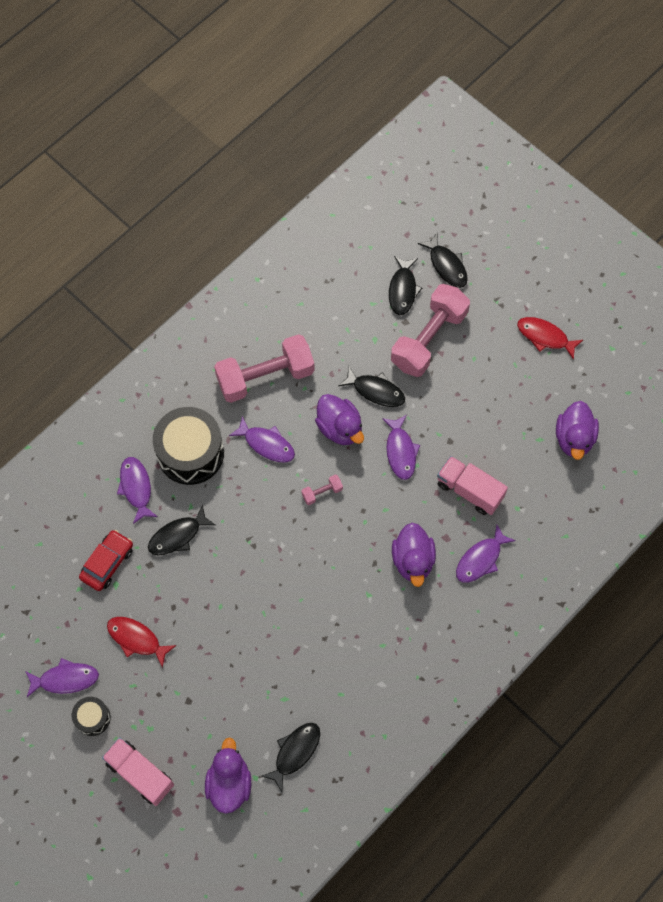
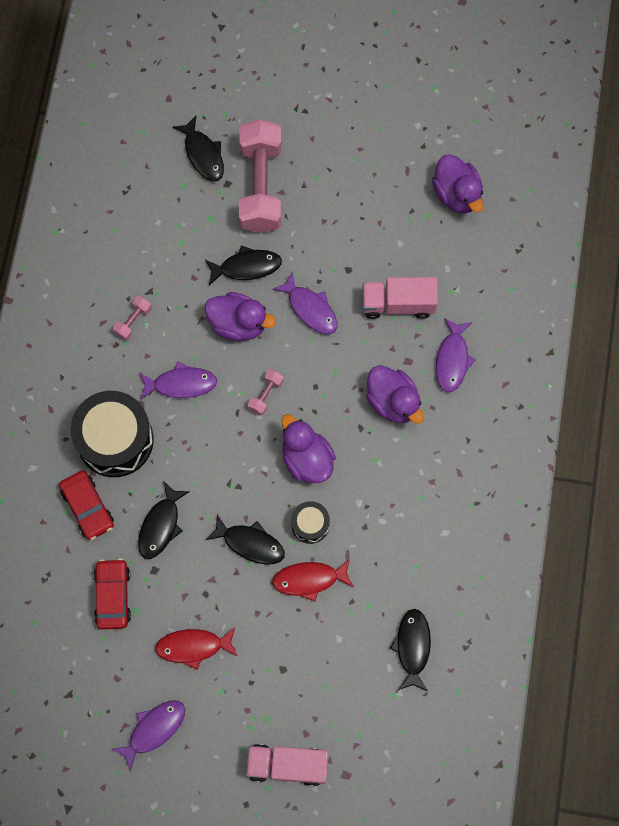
camera: 35 degrees left, 5 degrees up
black drum [72,697,111,736] -> black drum moved to [291,501,330,544]
purple fish [117,457,158,524] -> red car [59,470,114,540]
purple duck [205,737,251,814] -> purple duck moved to [281,414,336,483]
pink dumbbell [214,334,315,403] -> pink dumbbell [113,296,152,340], size x0.41
black fish [418,232,468,288] -> black fish moved to [205,514,285,565]
red fish [517,317,583,360] -> red fish moved to [272,559,354,602]

